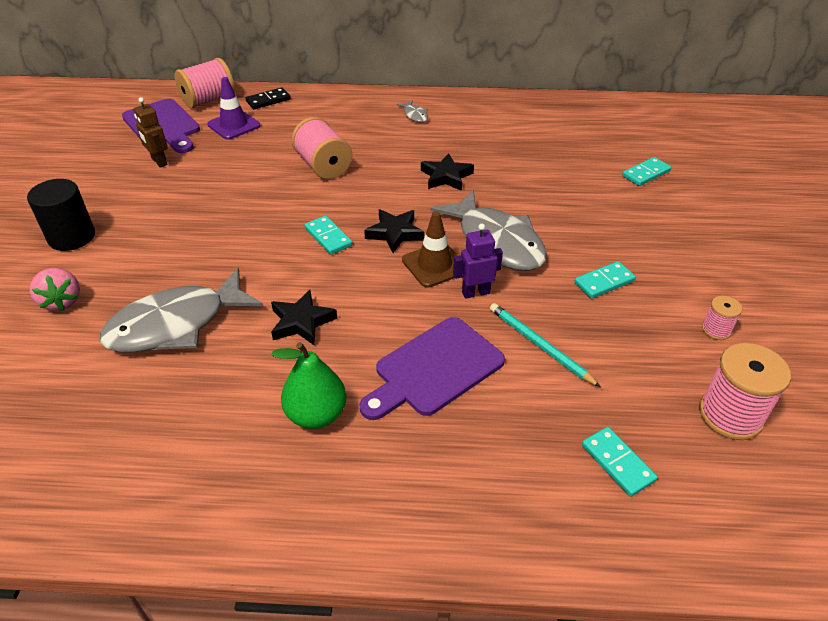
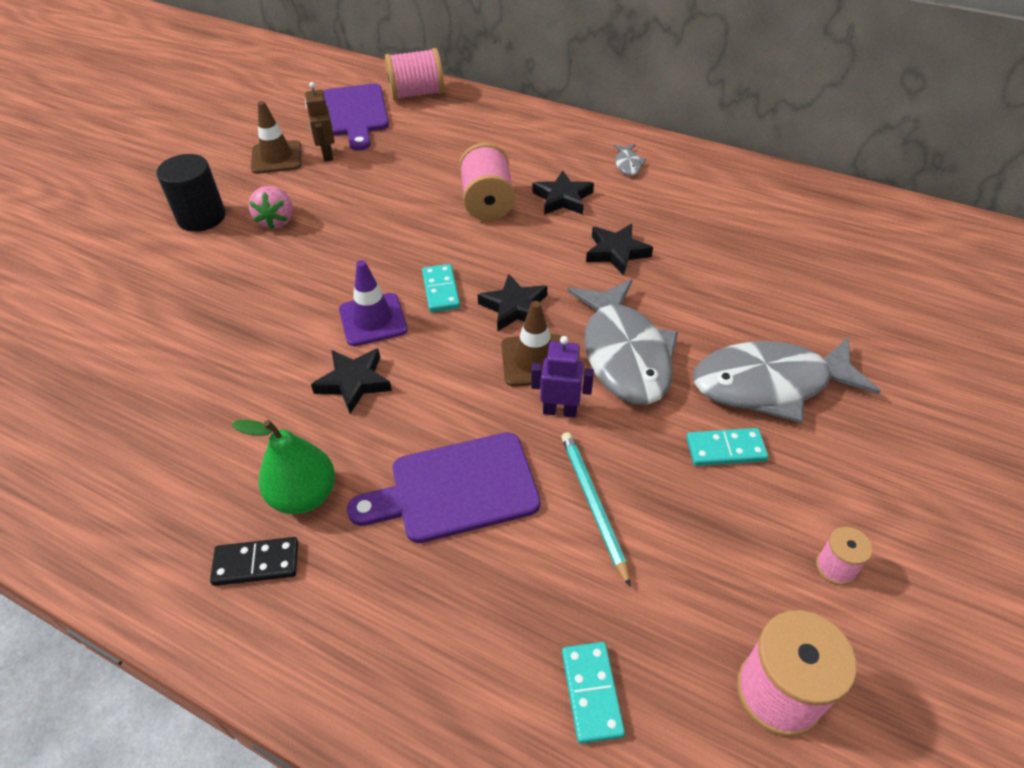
camera: 25 degrees right, 5 degrees up
pink strawberry [30,268,80,311] -> pink strawberry moved to [248,186,293,230]
grey fish [100,268,263,353] -> grey fish moved to [693,338,881,423]
purple traffic cone [207,77,260,140] -> purple traffic cone moved to [339,260,408,346]
black domino [245,87,291,109] -> black domino moved to [210,537,298,586]
turquoise domino [622,157,671,186] -> none
none -> brown traffic cone [251,101,301,174]
none -> black star [532,171,594,215]

